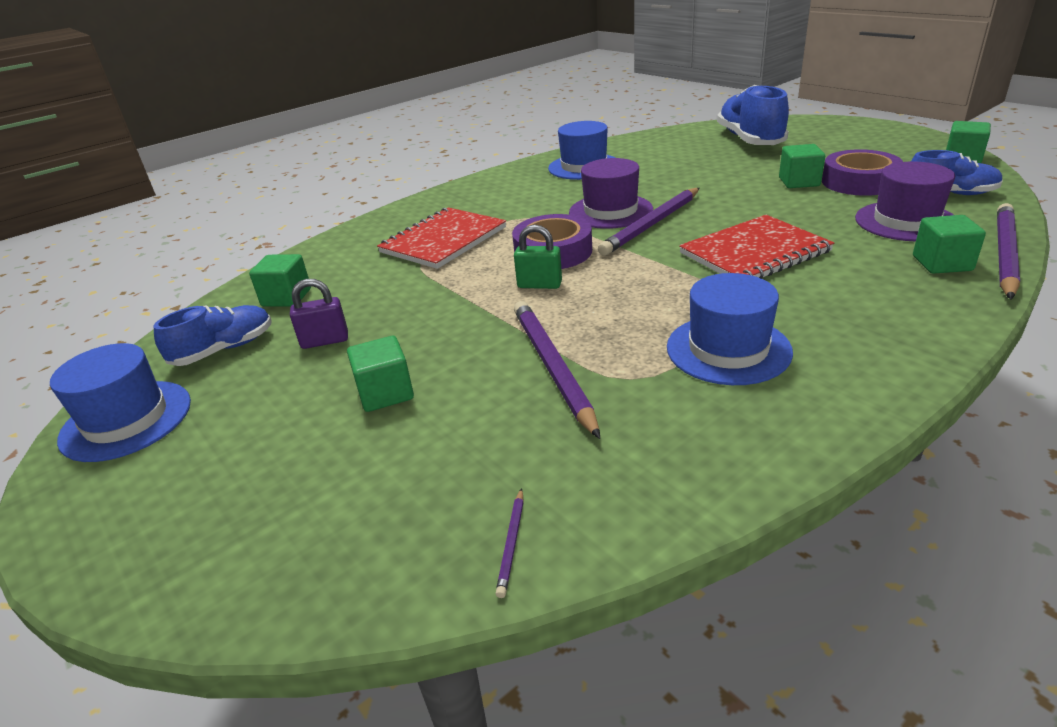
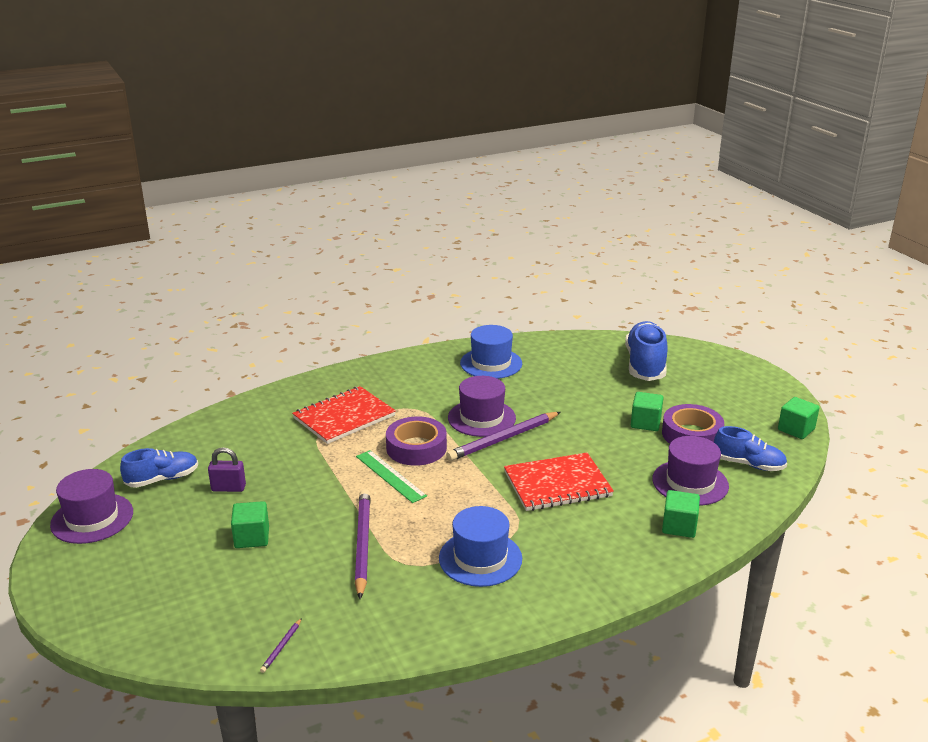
camera: 10 degrees right, 5 degrees down
blue hat [50,343,191,462] -> purple hat [50,469,133,544]
green cube [249,254,311,306] -> none
green padlock [514,224,562,289] -> green ruler [356,450,427,503]
purple pencil [997,203,1020,299] -> none

